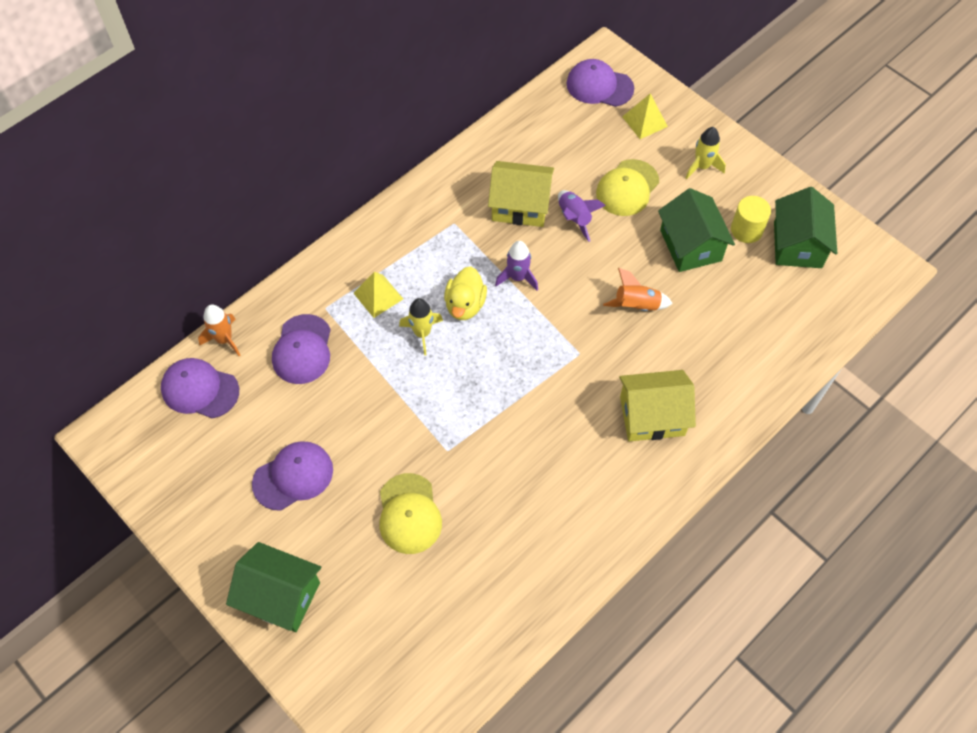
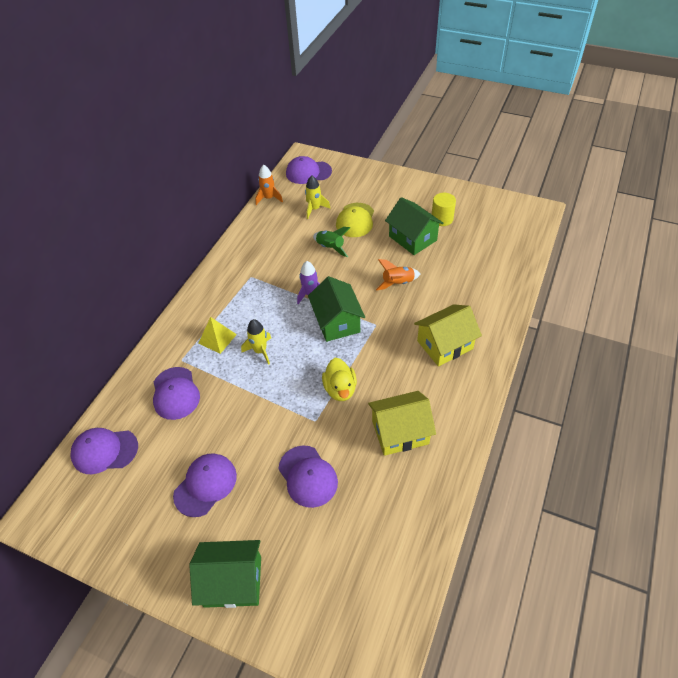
camera: 20 degrees left, 10 degrees down
orange rocket [198,305,240,356] -> orange rocket moved to [255,165,283,205]
yellow cap [380,473,442,554] -> purple cap [279,446,338,508]
yellow duck [444,266,487,320] -> yellow duck moved to [322,358,357,401]
yellow house [488,161,554,227] -> yellow house moved to [368,391,436,456]
purple rocket [558,190,606,242] -> green rocket [313,227,350,257]
yellow pyramid [622,93,668,139] -> none
yellow rocket [686,127,726,179] -> yellow rocket moved to [305,176,331,219]
green house [774,187,837,268] -> green house moved to [308,276,365,342]

